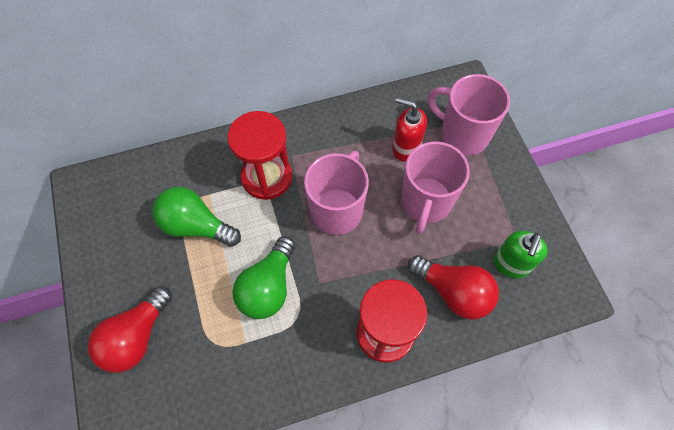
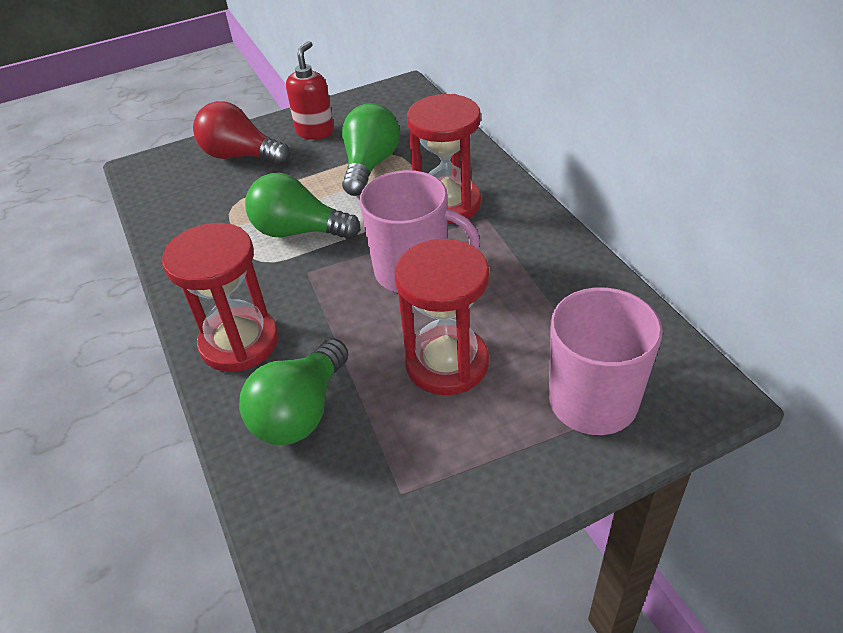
camera: 85 degrees right, 20 degrees down
red soap dispenser [392,97,427,162] -> red soap dispenser moved to [286,41,334,140]
pink mug [401,141,470,234] -> red hourglass [394,239,489,395]
red light bulb [408,255,499,320] -> green light bulb [239,338,348,445]
green soap dispenser [494,231,548,278] -> none

